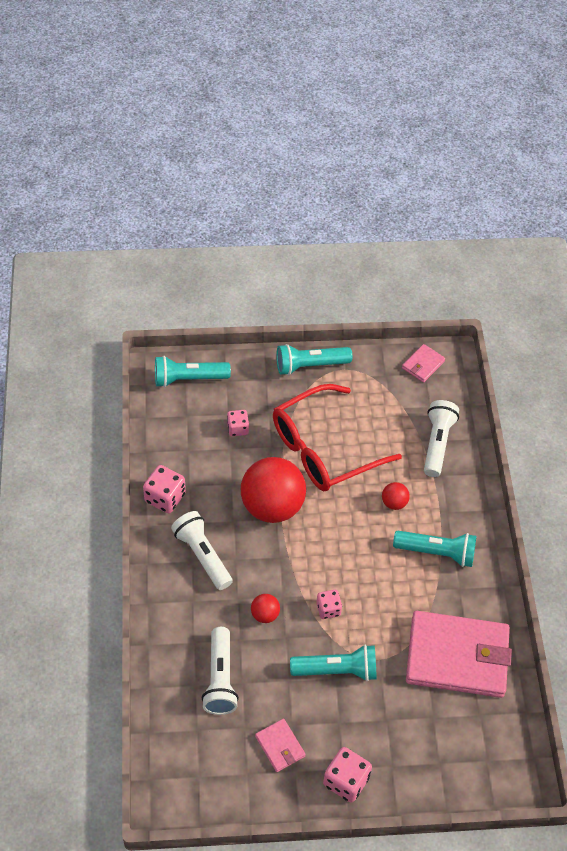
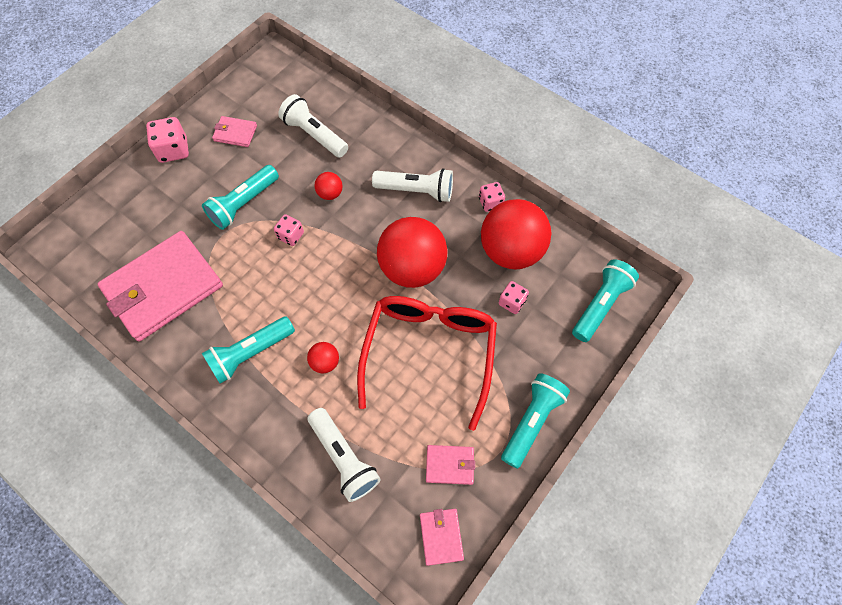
camera: 135 degrees right, 10 degrees up
pink dice [143,465,186,513] -> pink dice [479,182,505,212], size x0.64
none -> pink wallet [426,445,475,485]
none -> red ball [481,199,551,270]

